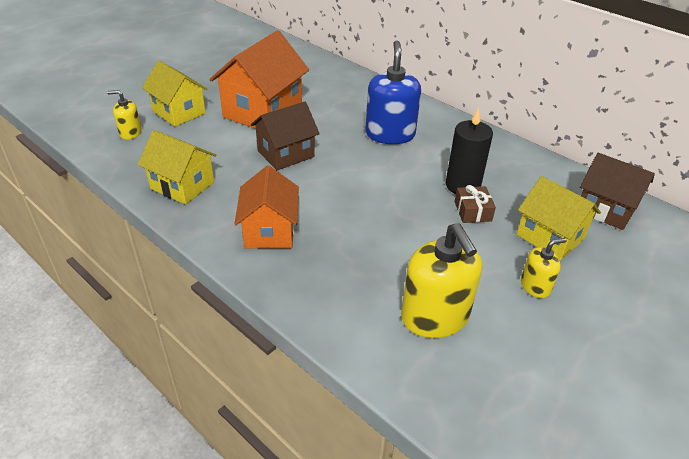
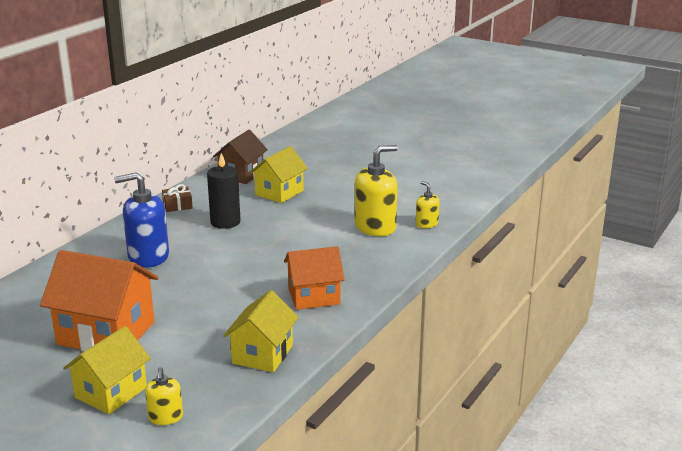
camera: 100 degrees left, 15 degrees down
brown house [251,102,320,170] -> none
brown gift [454,185,496,223] -> brown gift moved to [162,184,193,212]
yellow soap dispenser [521,238,567,298] -> yellow soap dispenser moved to [416,181,440,228]

